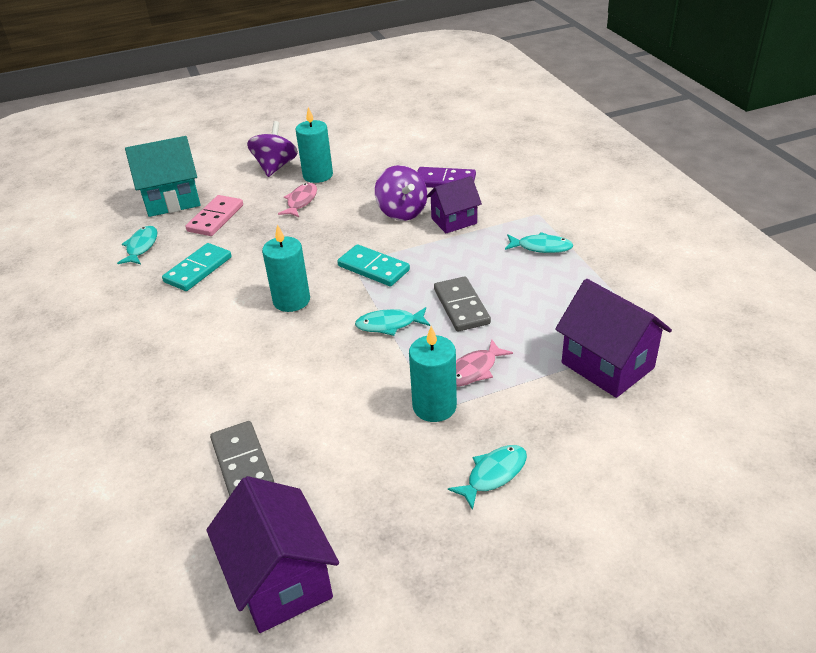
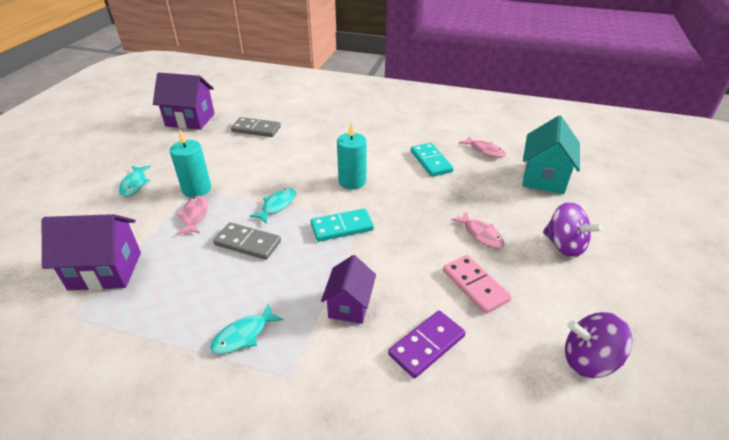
camera: 125 degrees right, 0 degrees up
turquoise fish [117,226,157,264] -> pink fish [459,136,506,158]
pink domino [185,195,243,236] -> pink domino moved to [443,255,511,314]
turquoise candle [295,107,333,183] -> none
purple spinning top [375,165,427,221] -> purple spinning top moved to [565,312,632,378]

